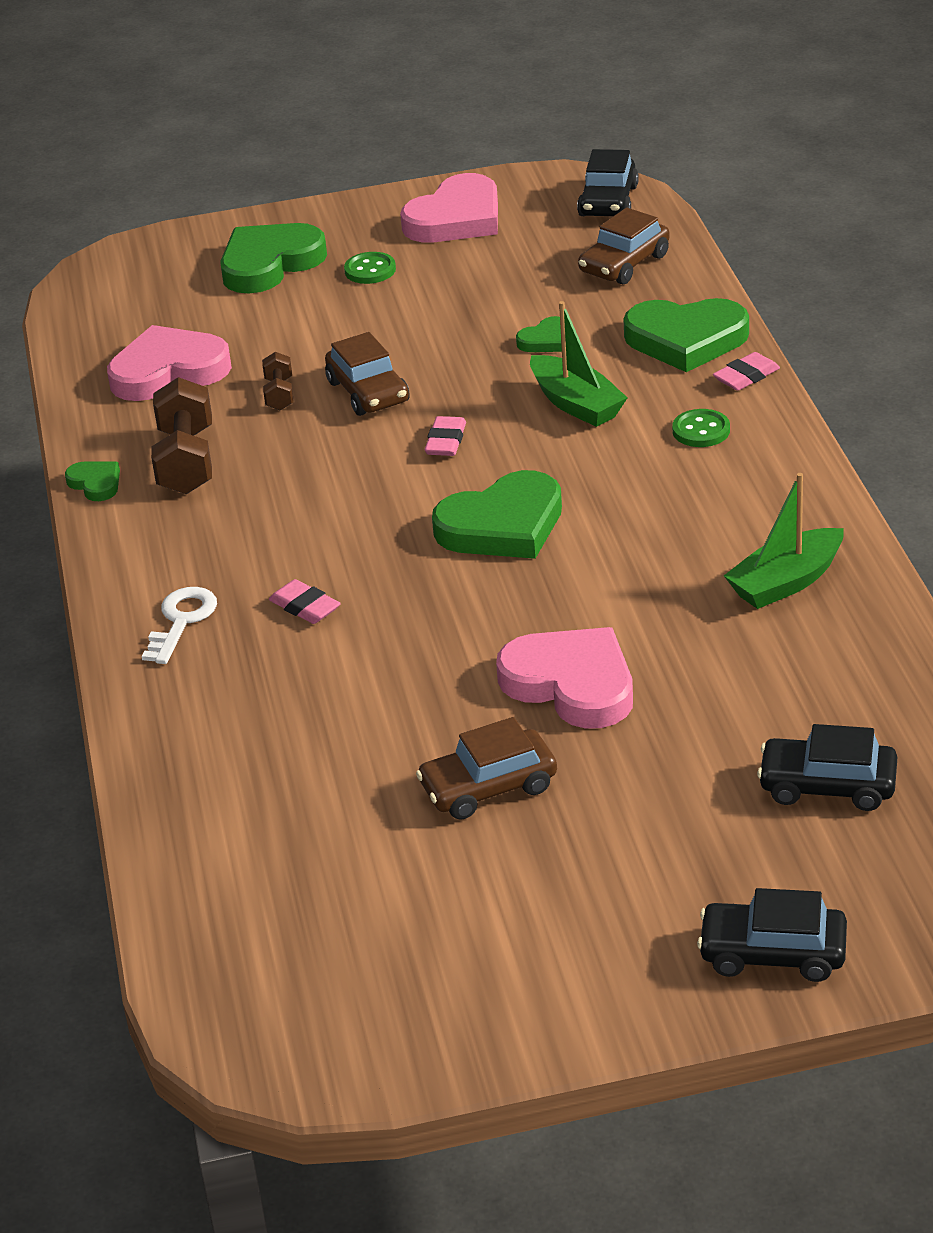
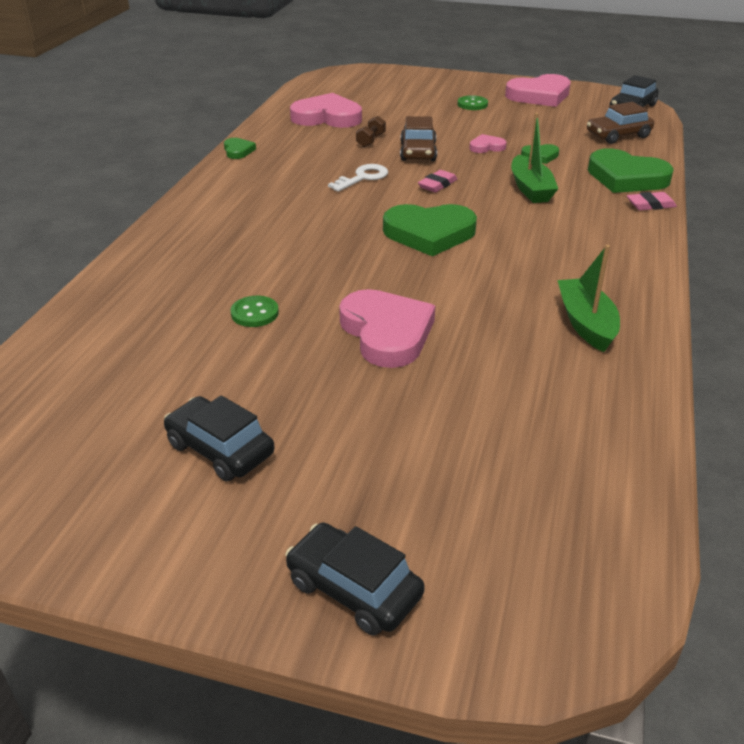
camera: 25 degrees right, 0 degrees up
white key [142,587,217,664] -> white key moved to [328,164,388,192]
brown dumbbell [151,377,212,494] -> none
green heart [220,223,327,294] -> none
pink eraser [269,579,341,624] -> none
brown car [416,717,557,820] -> none
green button [672,409,730,447] -> green button moved to [230,296,279,327]
green boat [724,473,844,609] -> green boat turned 90 degrees clockwise [558,245,620,352]
black car [757,724,897,811] -> black car moved to [164,395,275,481]
none -> pink heart [469,134,507,153]

